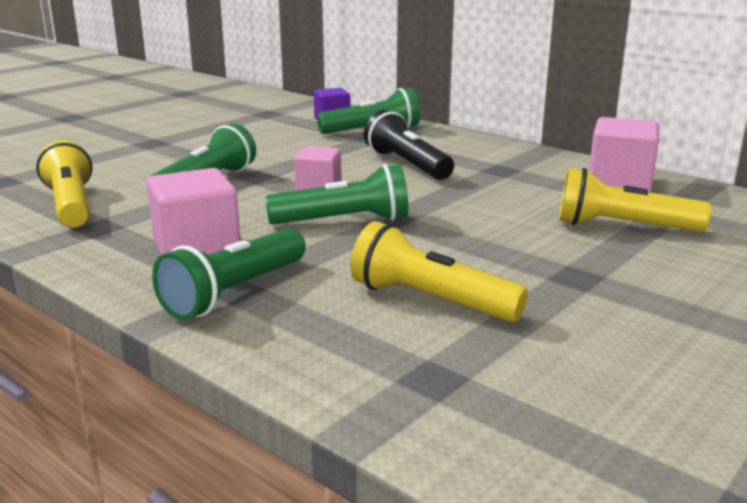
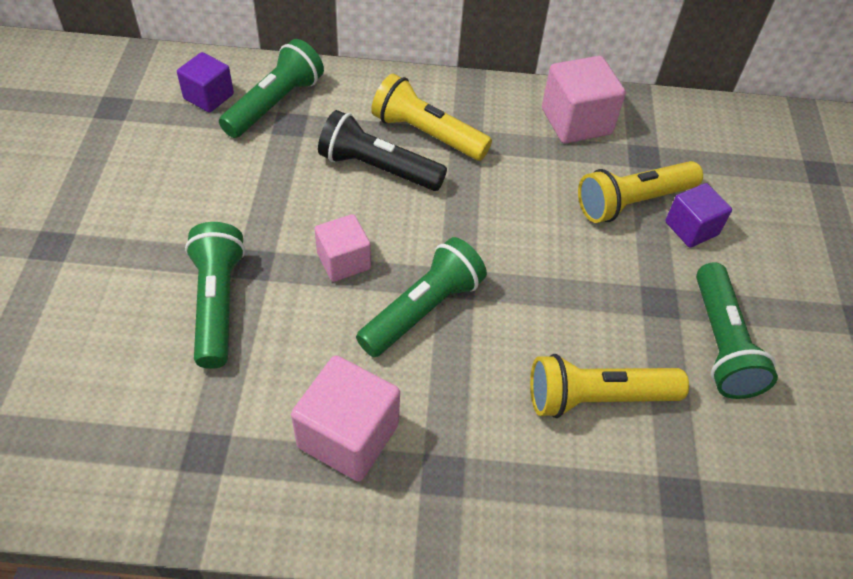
camera: 40 degrees left, 30 degrees up
yellow flashlight [36,140,92,227] -> yellow flashlight moved to [371,73,492,161]
green flashlight [152,228,306,320] -> green flashlight moved to [696,262,778,399]
none -> purple cube [665,183,732,248]

